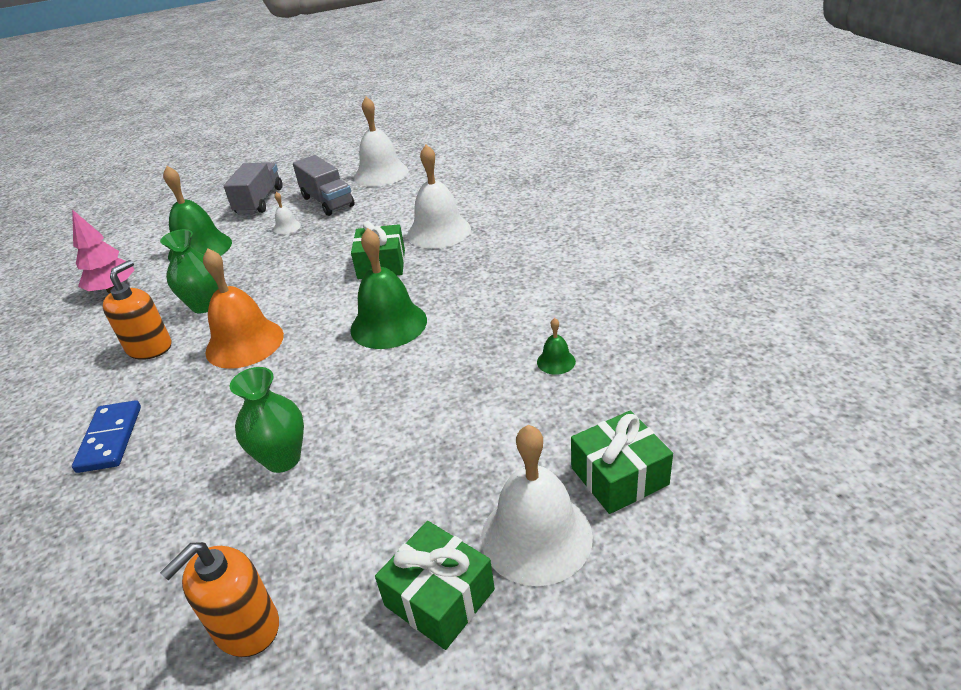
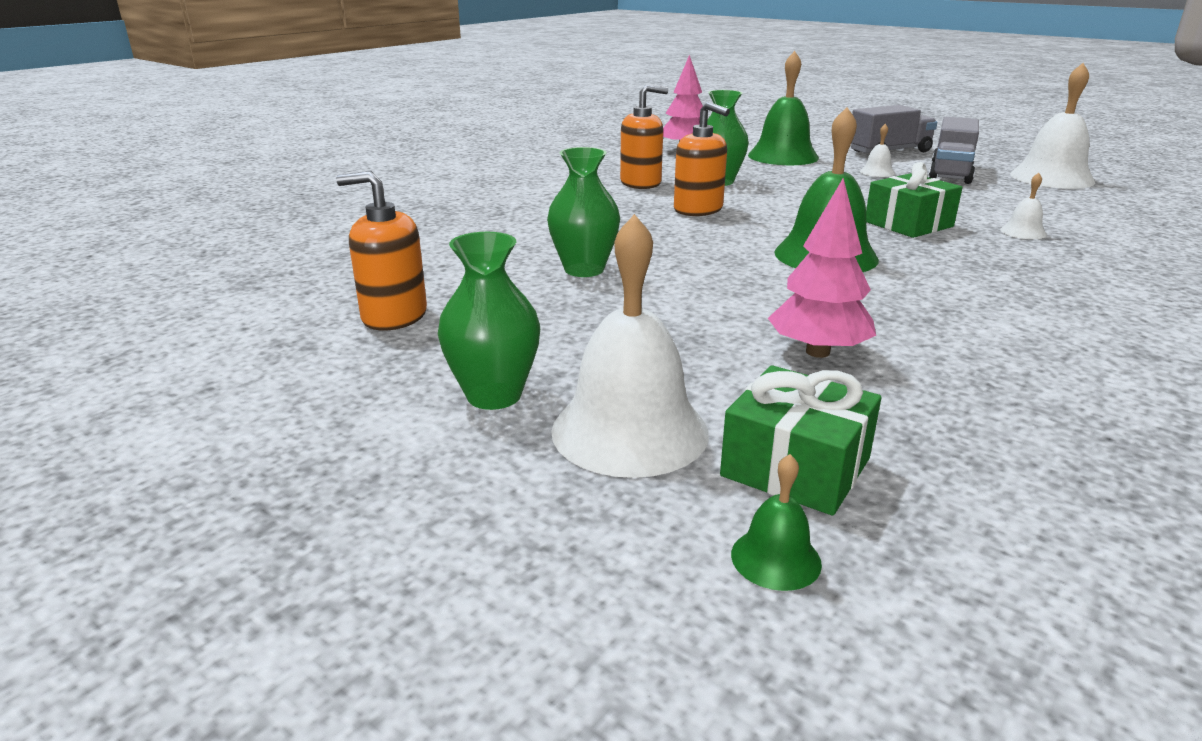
camera: 55 degrees right, 10 degrees down
blue domino [72,400,141,473] -> none
orange bell [203,248,284,369] -> orange soap dispenser [674,102,730,216]
green gift [375,521,495,650] -> green vase [438,232,540,410]
white bell [407,145,471,249] -> white bell [1000,173,1047,239], size x0.45
green bell [537,318,576,375] -> green bell moved to [731,454,822,591]
none -> pink tree [768,178,876,358]

